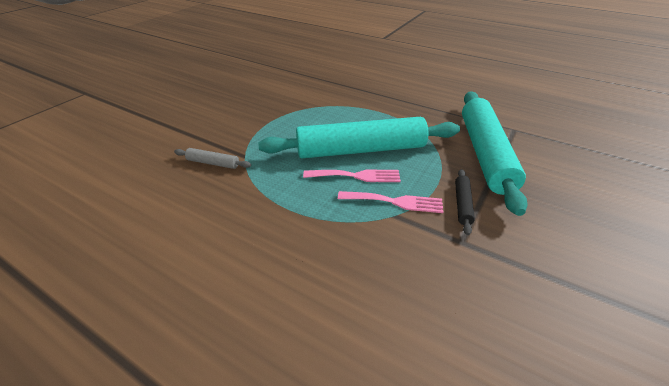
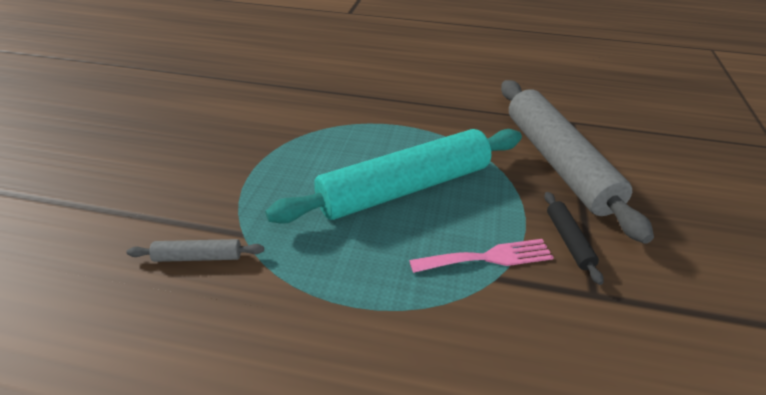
camera: 20 degrees left, 0 degrees up
pink fork [303,169,401,182] -> none
turquoise rolling pin [462,92,528,216] -> grey rolling pin [501,80,654,244]

